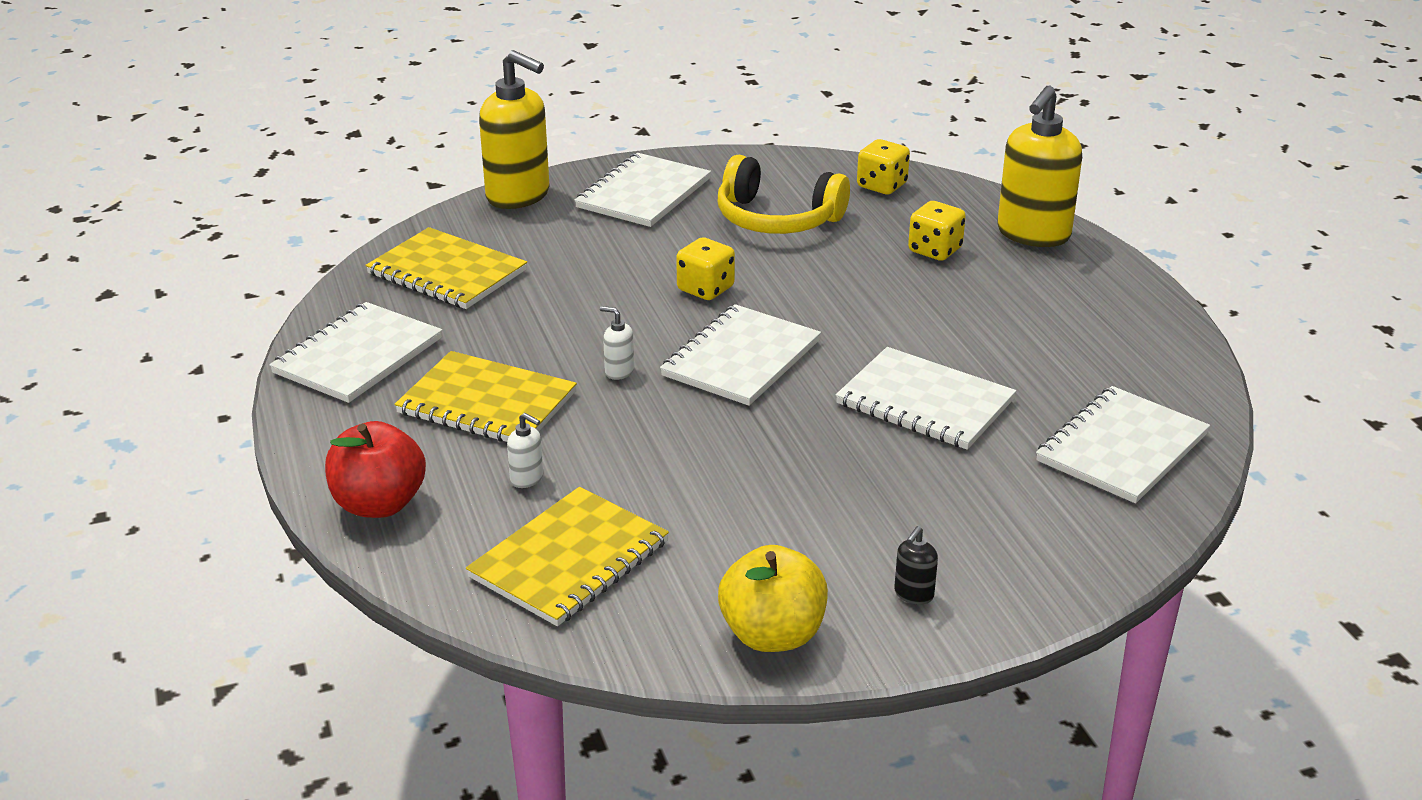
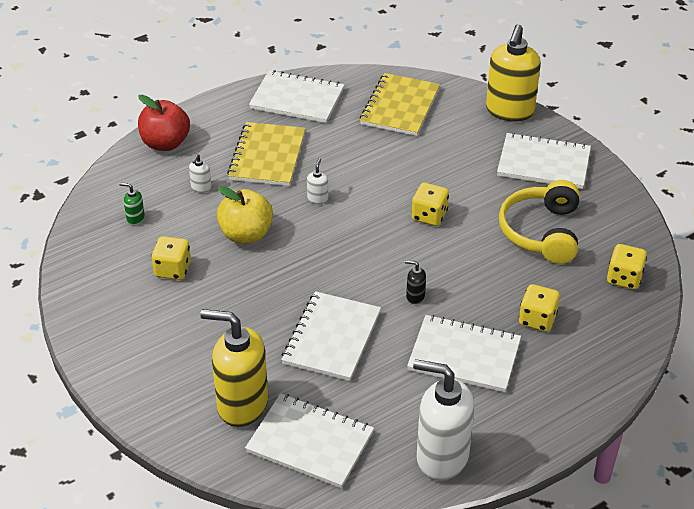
camera: 75 degrees right, 10 degrees up
yellow notebook [466,487,669,626] -> green soap dispenser [119,182,145,225]
white notebook [660,304,821,406] -> white notebook moved to [407,315,521,392]
yellow apple [718,545,828,652] -> yellow apple moved to [217,186,273,243]
black soap dispenser [894,526,938,605] -> black soap dispenser moved to [405,260,426,304]
yellow soap dispenser [998,86,1082,247] -> yellow soap dispenser moved to [200,309,268,427]
none -> yellow dice [151,236,191,280]
none -> white soap dispenser [413,359,474,481]

